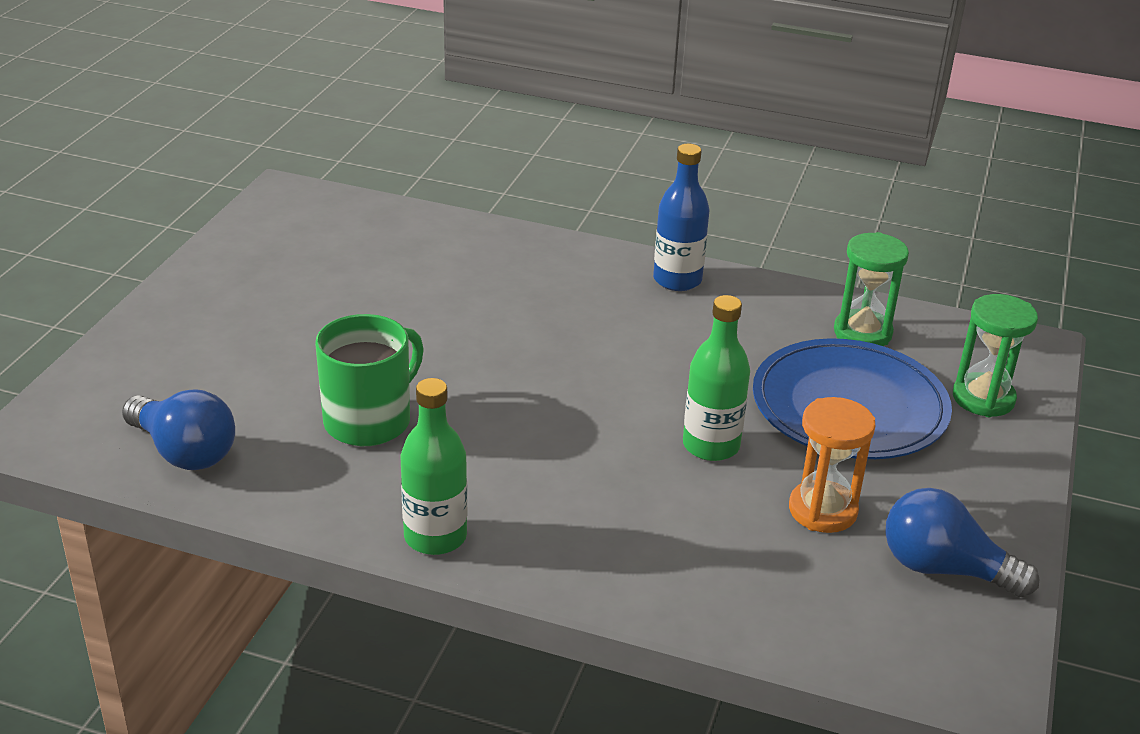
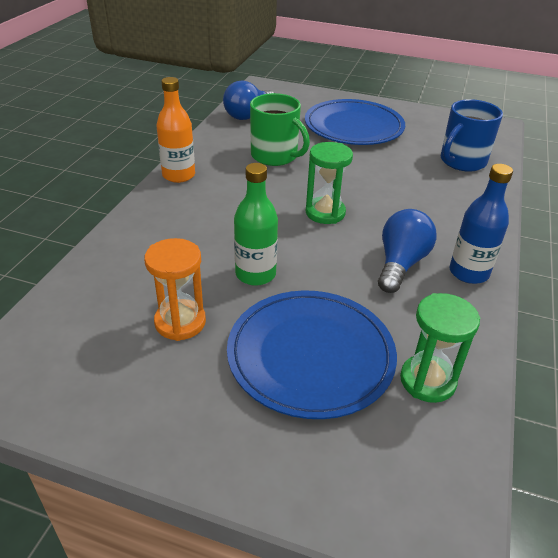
camera: 90 degrees right, 5 degrees up
green bottle [401,378,467,555] -> orange bottle [156,77,195,183]
blue light bulb [885,488,1039,597] -> blue light bulb moved to [378,209,437,293]
green hourglass [953,294,1038,417] -> green hourglass moved to [306,142,353,224]
none -> blue plate [305,99,405,145]
none -> blue mug [440,99,503,172]

